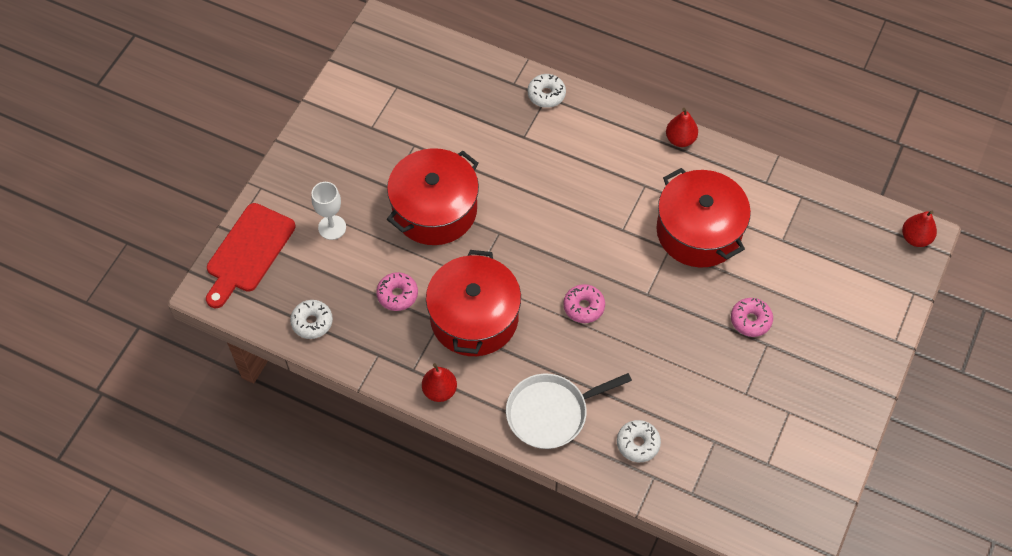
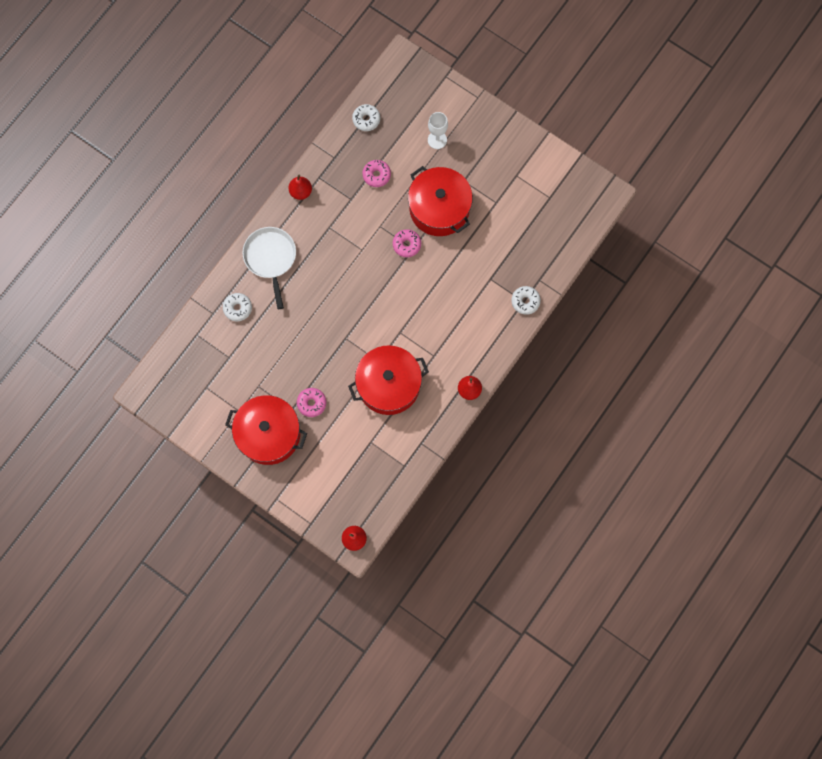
camera: 100 degrees right, 15 degrees up
red cutting board [206,203,296,308] -> none
red pot [426,250,521,356] -> red pot moved to [225,395,307,465]
pink donut [563,284,605,323] -> pink donut moved to [393,229,421,257]

